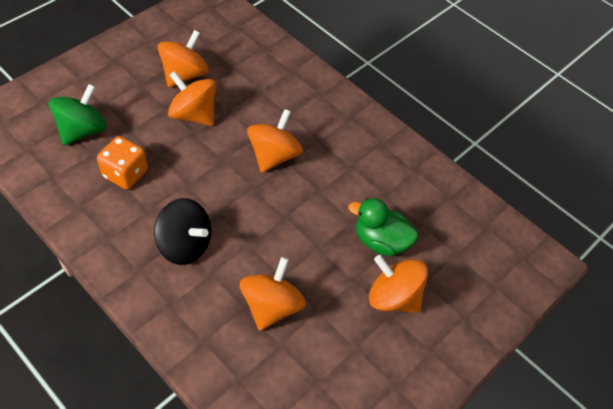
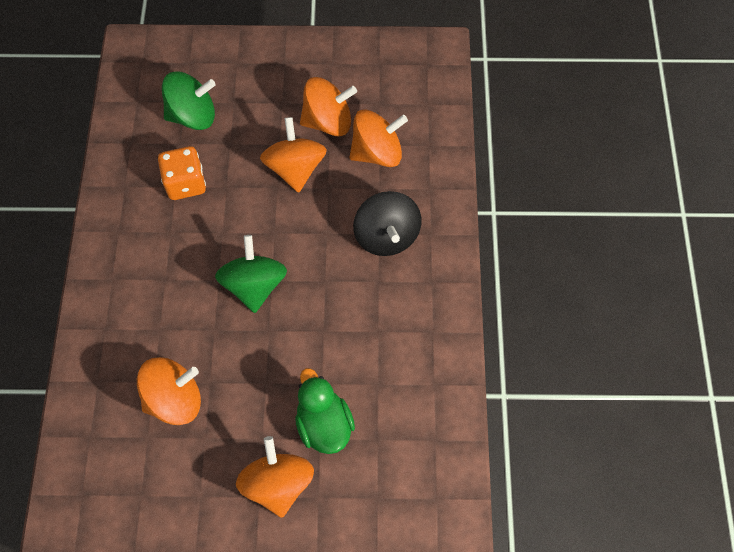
camera: 50 degrees right, 10 degrees up
black spinning top [154,198,211,265] -> black spinning top moved to [353,191,421,256]
orange spinning top [247,109,303,173] -> orange spinning top moved to [349,110,408,167]
none -> green spinning top [215,235,287,313]

